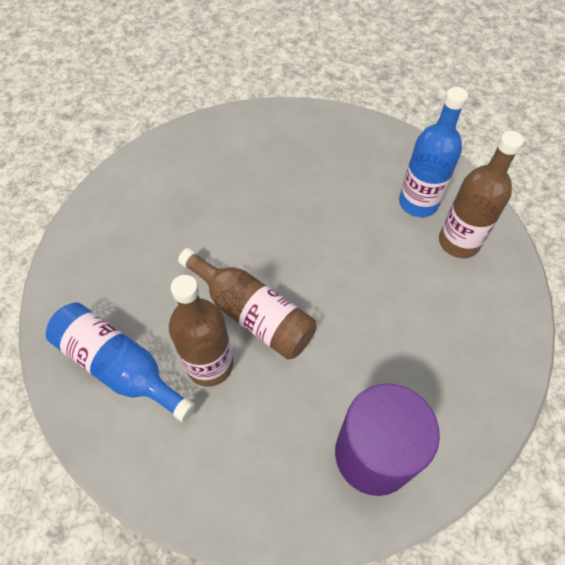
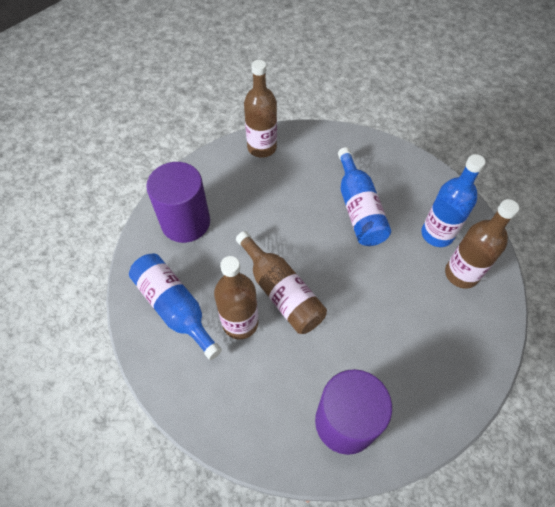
camera: 15 degrees right, 0 degrees up
none -> purple cylinder [146,162,210,243]
none -> brown bottle [244,60,277,158]
none -> blue bottle [338,147,391,246]

